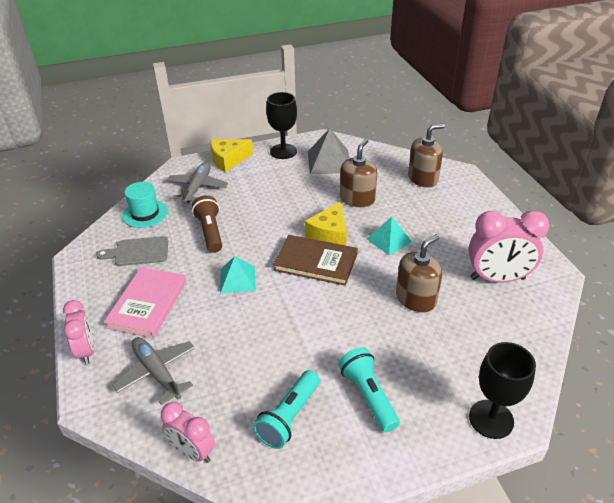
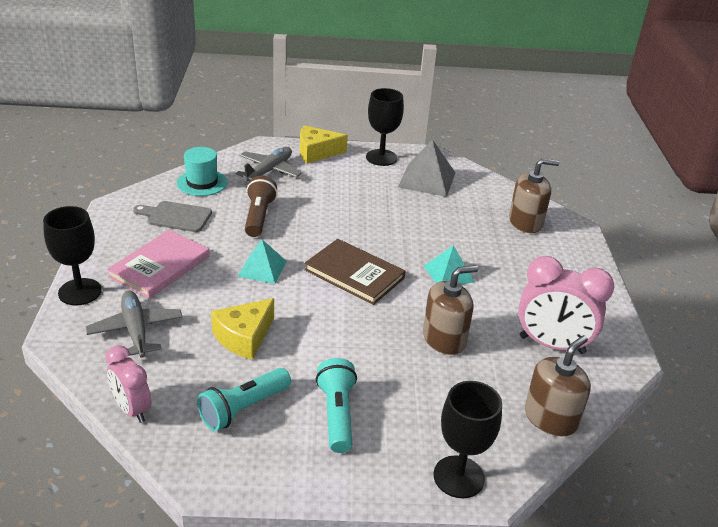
camera: 15 degrees right, 5 degrees down
pink clock [63,300,95,364] -> black goblet [43,206,102,306]
yellow cheese [305,201,347,246] -> yellow cheese moved to [211,298,274,360]
brown soap dispenser [340,139,377,207] -> brown soap dispenser moved to [525,335,591,436]

